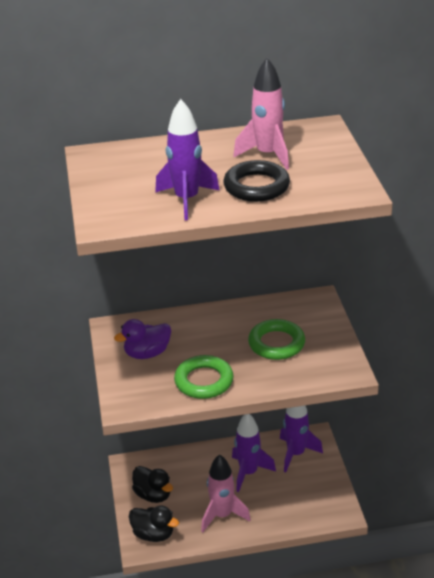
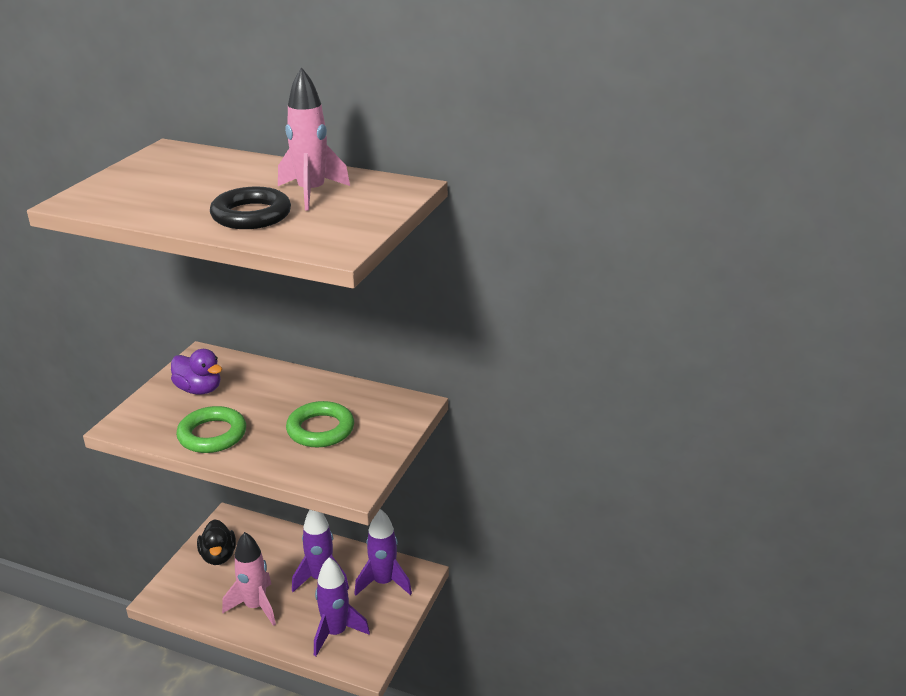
camera: 30 degrees right, 5 degrees down
purple duck [114,319,171,359] -> purple duck turned 150 degrees counterclockwise [171,349,222,394]
black duck [129,506,179,542] -> none
purple rocket [155,99,219,220] -> purple rocket moved to [314,557,370,656]

